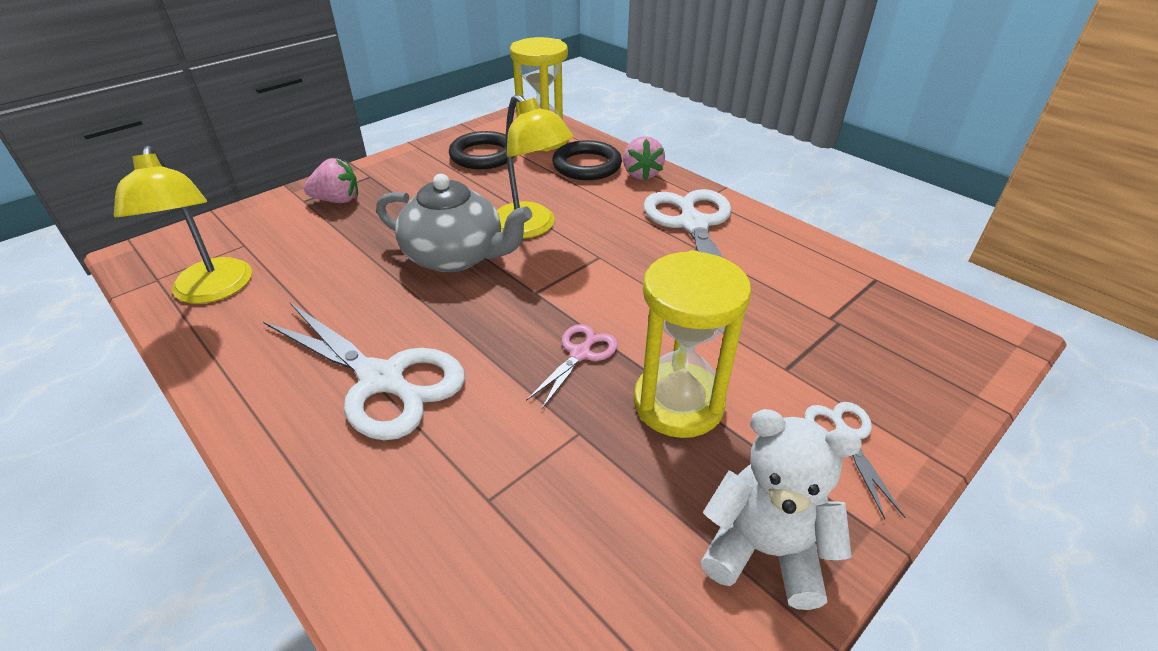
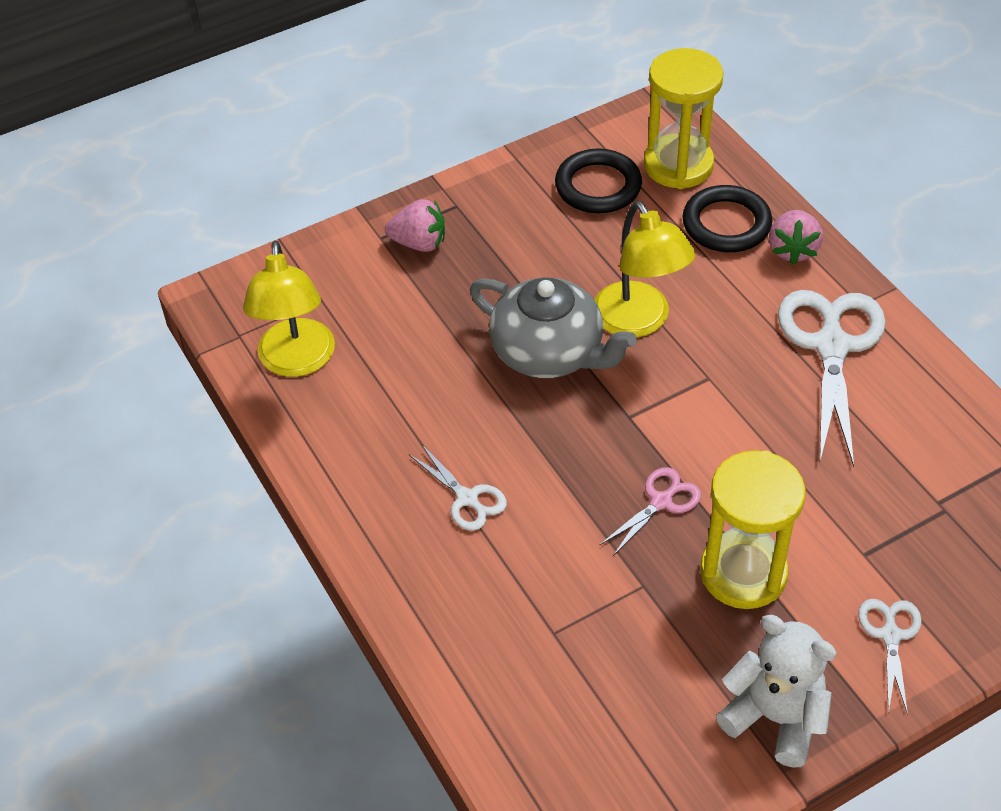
camera: 15 degrees right, 10 degrees up
white scissors [263,303,465,440] -> white scissors [409,444,507,531], size x0.50

